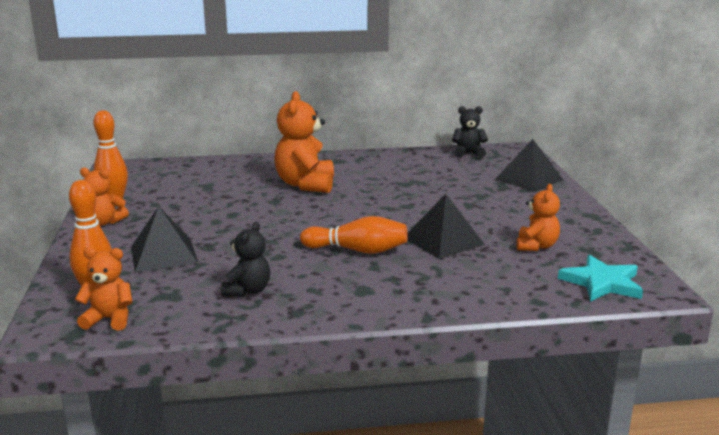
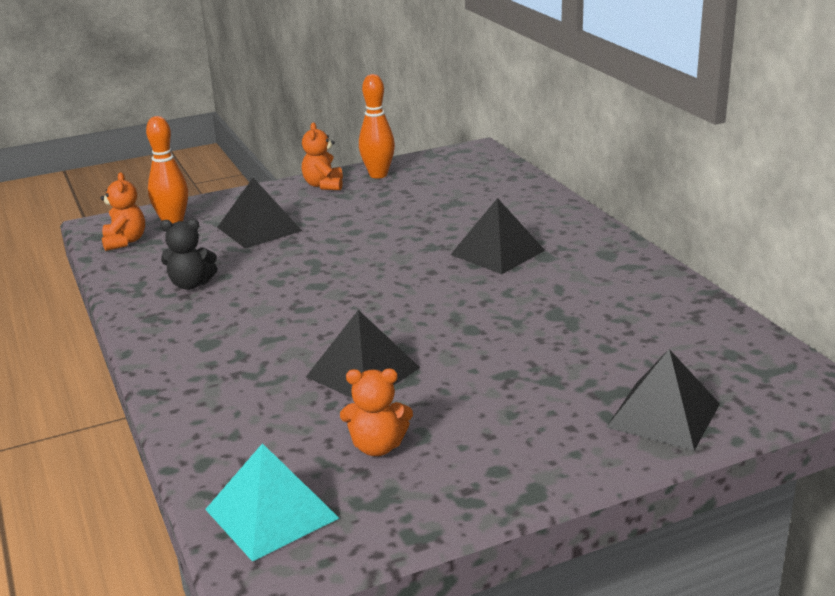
camera: 75 degrees right, 5 degrees up
orange teddy bear [274,91,334,193] -> black pyramid [450,198,546,274]
orange bowling pin [300,216,408,254] -> none
black teddy bear [452,106,488,158] -> none
turquoise star [558,255,643,302] -> turquoise pyramid [205,443,340,562]

